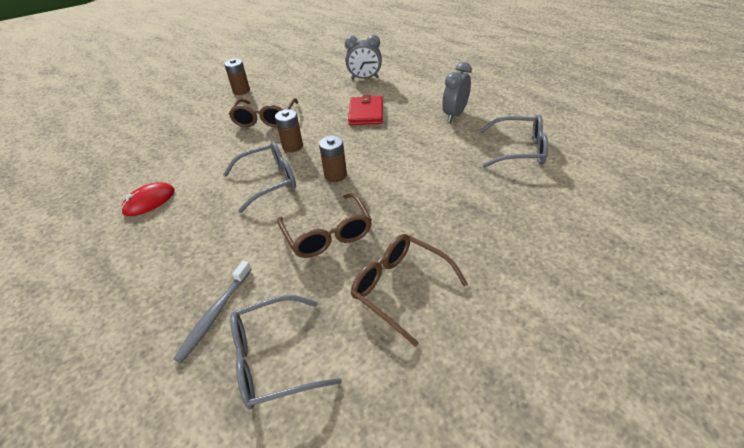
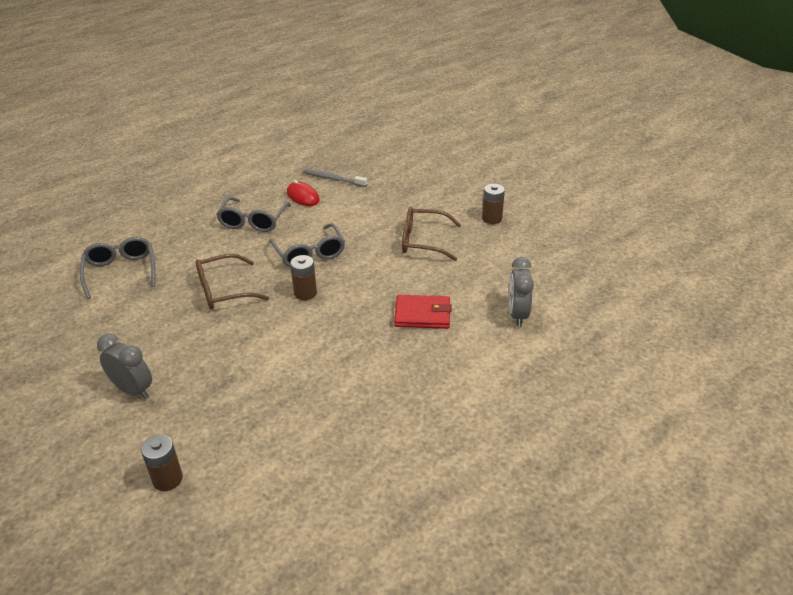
camera: 90 degrees right, 5 degrees down
grey toothbrush [174,261,252,363] -> grey toothbrush moved to [303,169,367,187]
brown battery [275,109,303,152] -> brown battery moved to [141,435,183,491]
brown glasses [351,234,468,347] -> none
grey clock [442,62,472,122] -> grey clock moved to [97,334,152,399]
grey glasses [480,115,548,168] -> grey glasses moved to [216,197,291,232]

